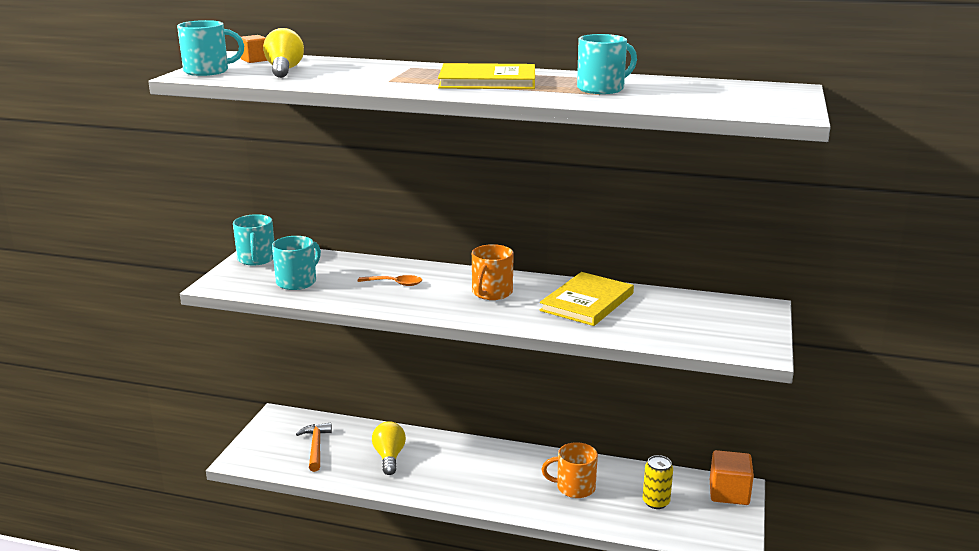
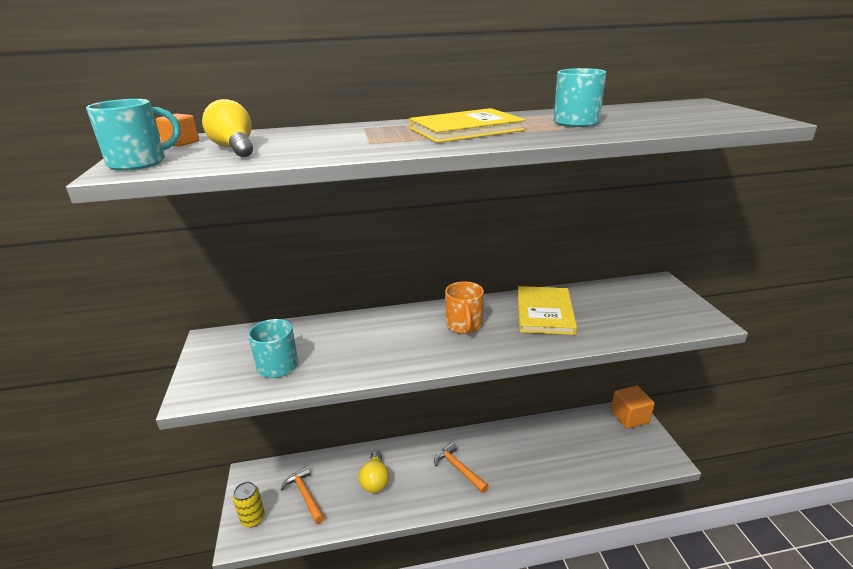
camera: 25 degrees left, 5 degrees up
turquoise mug [233,214,274,266] -> none
orange spoon [357,275,422,286] -> none
yellow light bulb [372,421,406,475] -> yellow light bulb turned 150 degrees counterclockwise [358,451,389,493]
orange mug [542,442,598,498] -> none
yellow can [643,455,673,509] -> yellow can moved to [233,482,265,527]
none -> orange hammer [434,442,489,493]

